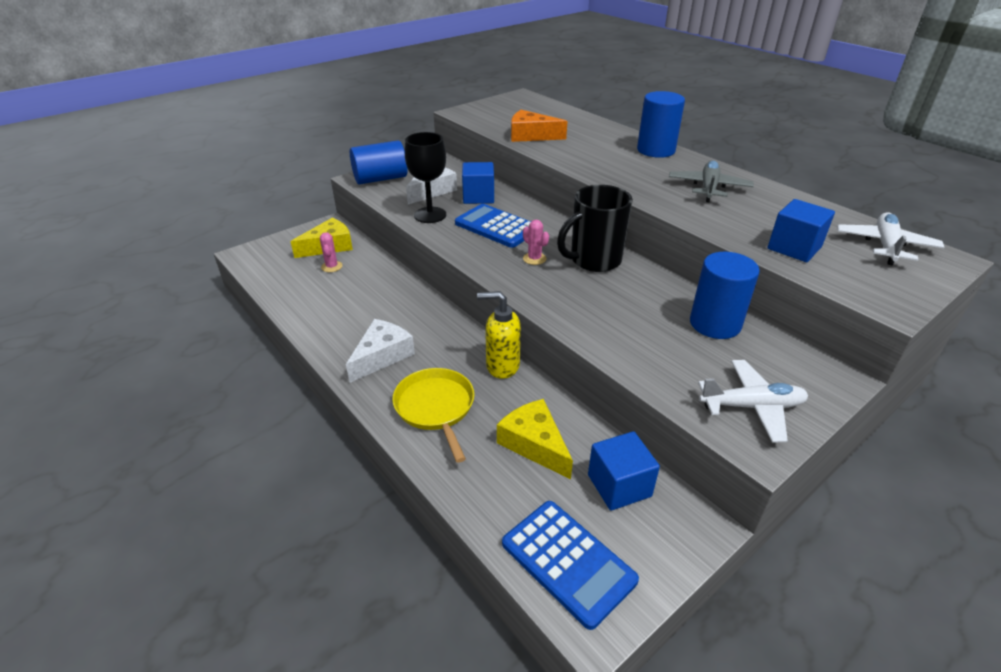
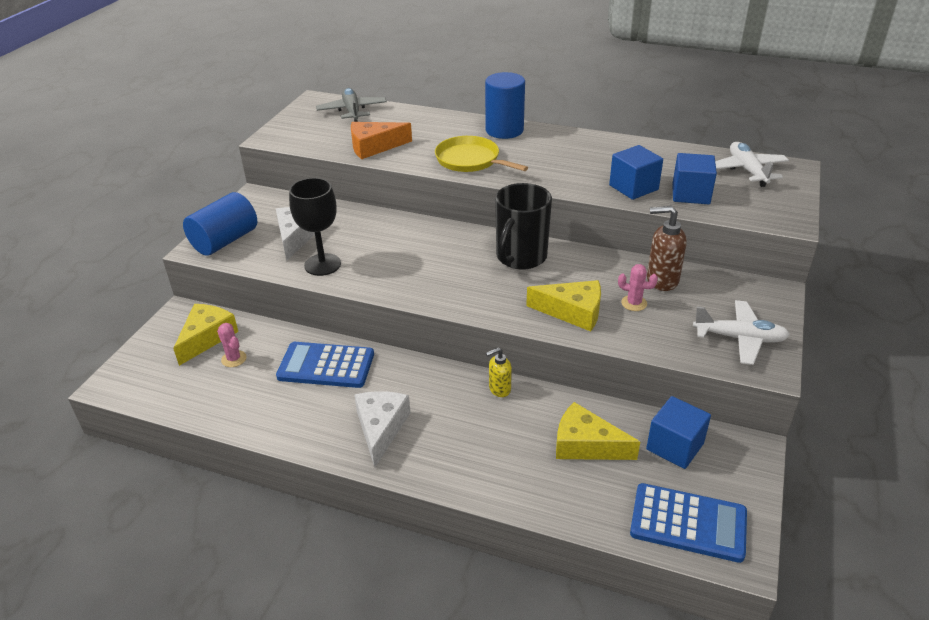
camera: 30 degrees left, 0 degrees up
yellow pan [392,368,474,463] -> yellow pan moved to [435,136,528,172]
blue calculator [455,204,531,248] -> blue calculator moved to [276,342,374,388]
blue cube [462,162,494,204] -> blue cube moved to [609,145,663,200]
yellow soap dispenser [477,291,521,379] -> yellow soap dispenser [486,348,512,397], size x0.62
pink cactus [523,220,549,265] -> pink cactus moved to [618,264,658,311]
grey plane [669,160,754,202] -> grey plane moved to [316,88,387,122]
blue cylinder [690,252,760,339] -> brown soap dispenser [647,206,687,291]
white plane [698,360,808,443] -> white plane turned 45 degrees clockwise [693,300,790,365]
none -> yellow cheese [526,280,601,331]

